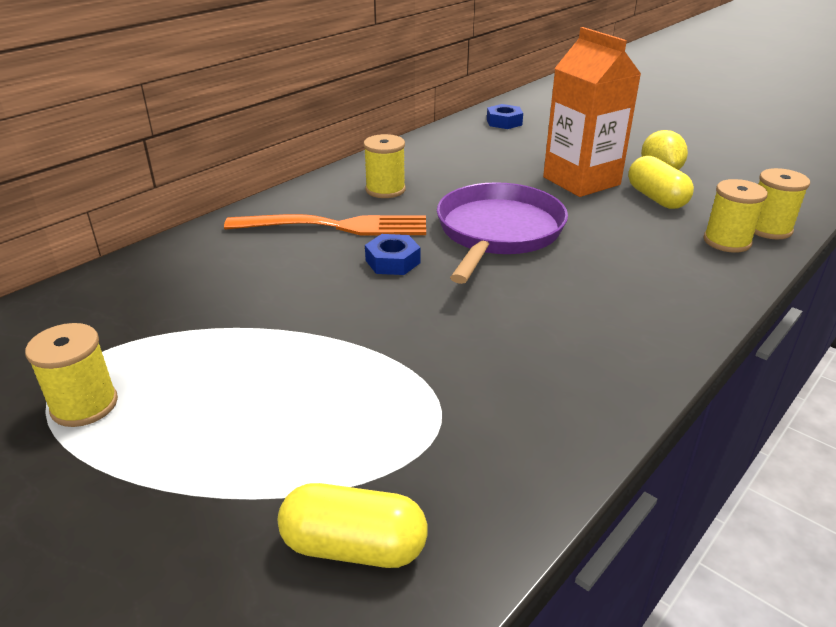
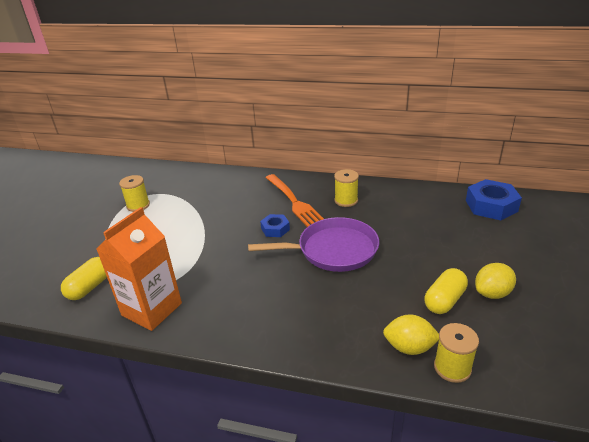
camera: 65 degrees right, 0 degrees up
yellow capsule [278,483,428,568] -> yellow capsule turned 45 degrees clockwise [61,257,107,300]
blue nut [487,104,523,129] -> blue nut [466,179,522,221], size x1.77
orange carton [543,27,641,197] -> orange carton moved to [97,207,182,331]
yellow spool [703,179,768,253] -> yellow lemon [383,315,439,355]

